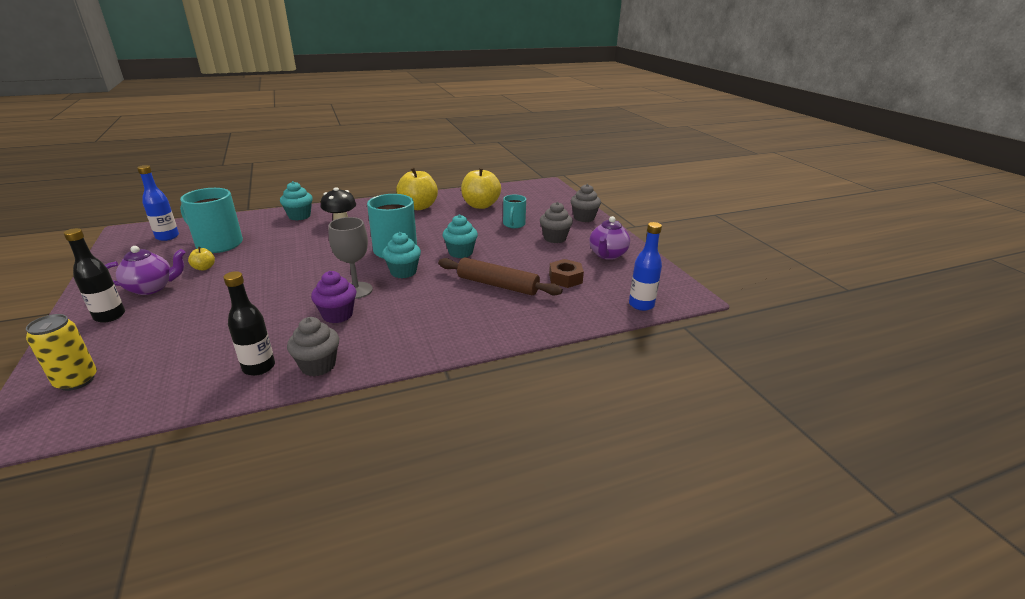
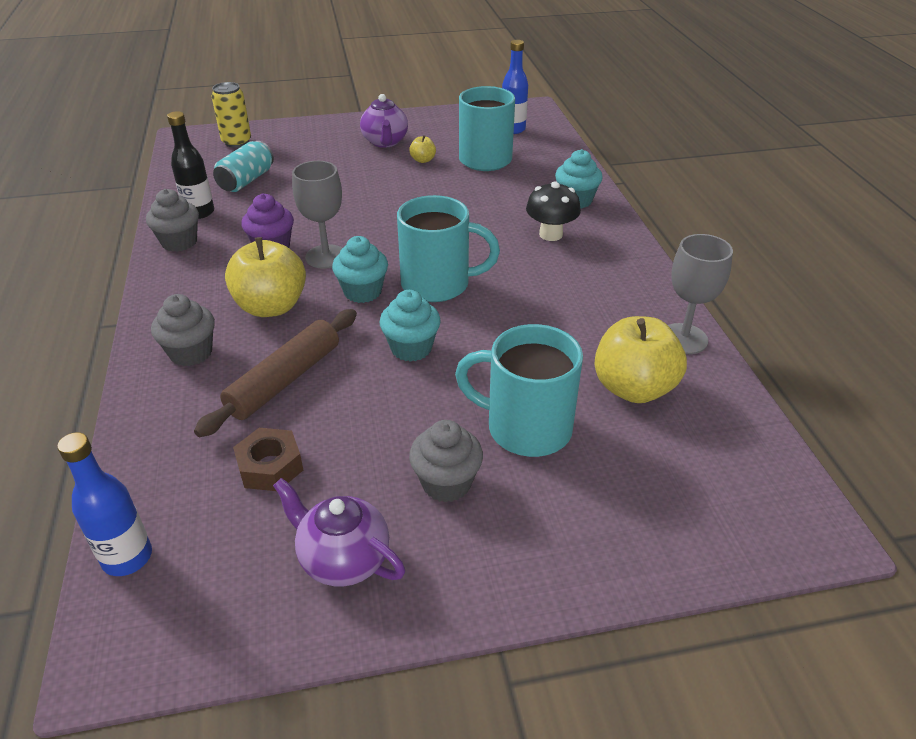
camera: 100 degrees right, 10 degrees up
black bottle [63,228,125,323] -> none
yellow apple [396,167,438,210] -> yellow apple moved to [225,237,306,317]
turquoise mug [503,195,526,228] -> turquoise mug [455,324,583,457], size x1.73
grey cupcake [571,184,601,222] -> grey cupcake moved to [151,294,215,366]
none -> turquoise can [213,141,274,192]
none -> grey goblet [668,234,733,354]

